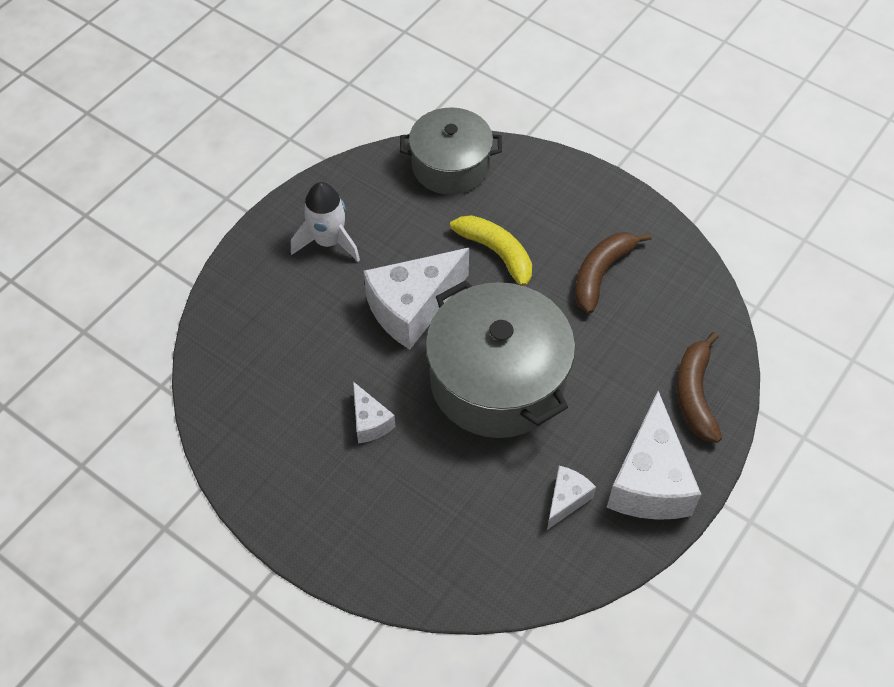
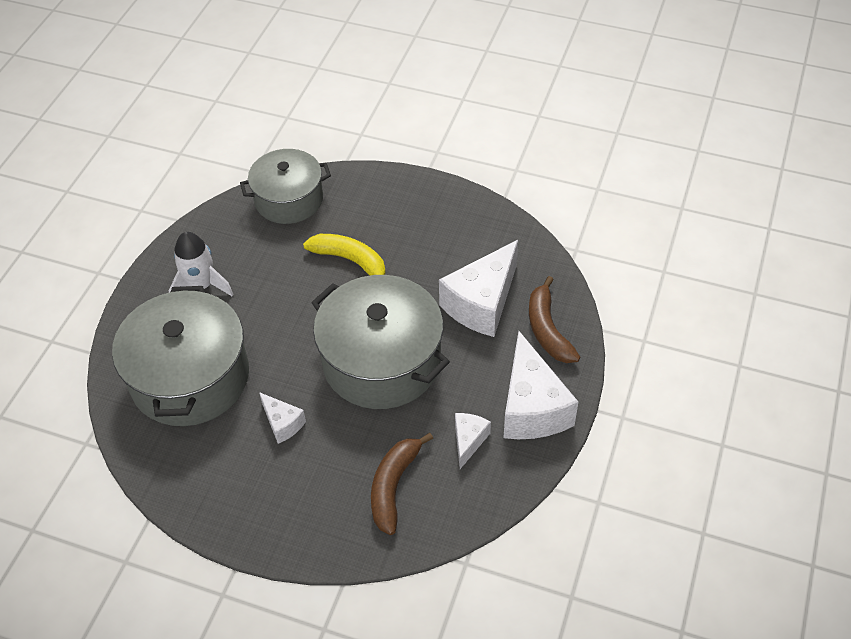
camera: 15 degrees left, 5 degrees down
white cheese [364,248,469,350] -> white cheese moved to [439,240,518,337]
brown banana [575,232,652,314] -> brown banana moved to [371,433,433,535]
none -> grey pot [112,286,249,426]

